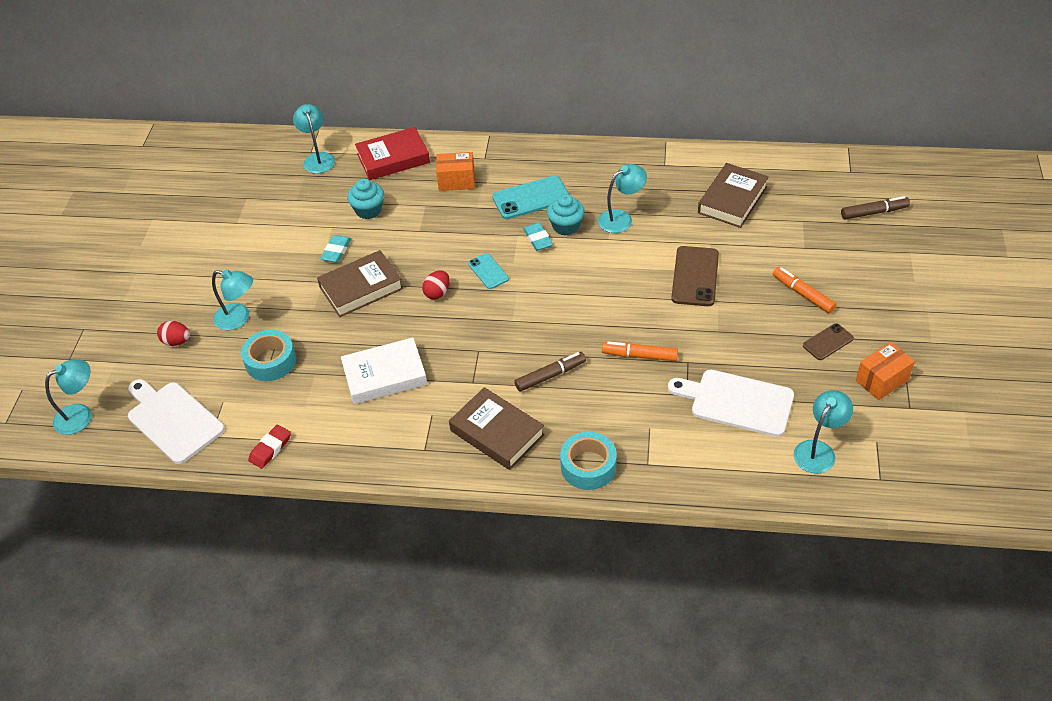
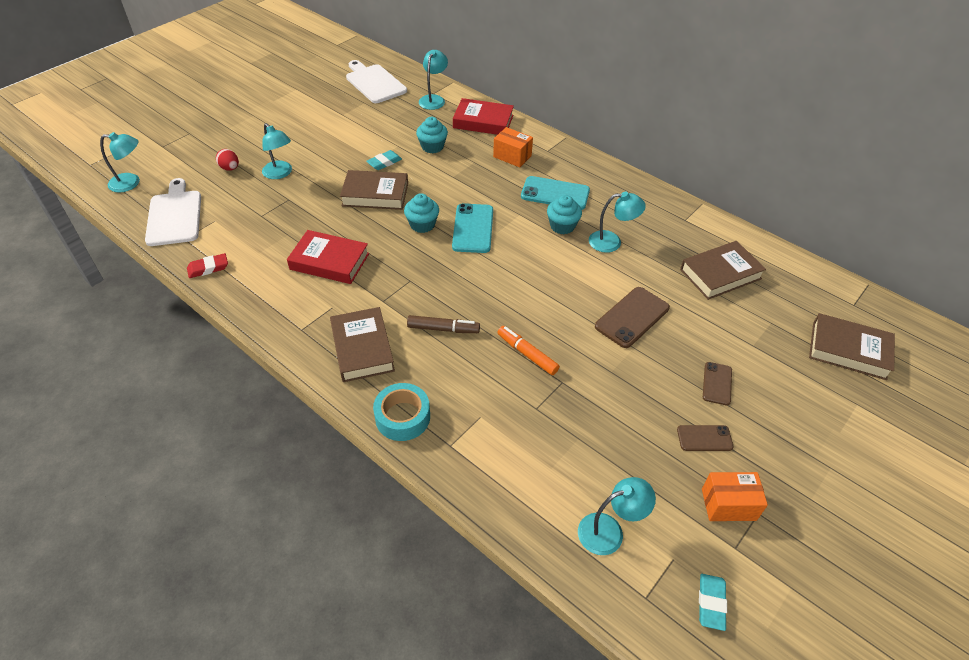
camera: 30 degrees right, 0 degrees up
turquoise tape [241,330,296,381] -> none
white book [341,337,427,404] -> red book [287,230,369,284]
red egg [422,270,450,299] -> turquoise cupcake [404,193,439,233]
turquoise phone [468,253,509,289] -> turquoise phone [452,203,493,253], size x1.70
turquoise eraser [523,222,553,251] -> turquoise eraser moved to [699,574,727,631]
white cutting board [668,370,794,437] -> white cutting board moved to [346,60,407,103]
orange marker [773,267,836,314] -> brown phone [703,362,732,405]
brown marker [841,196,910,219] -> brown book [809,313,895,380]

